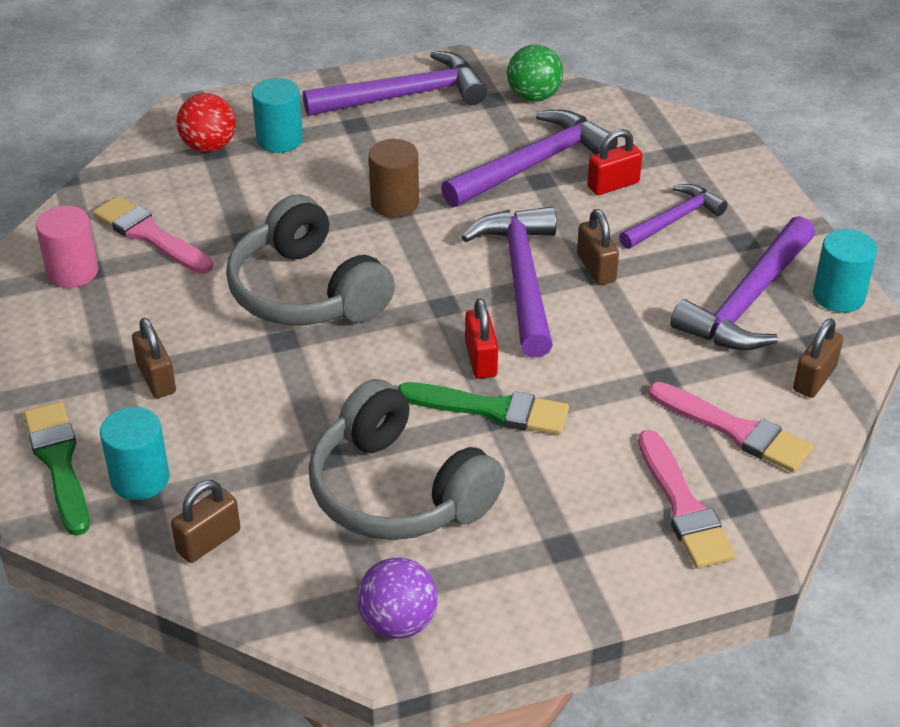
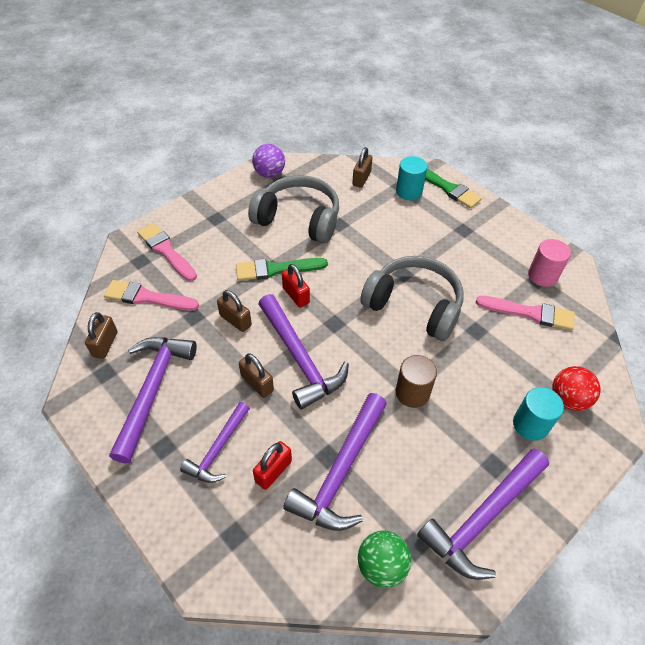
camera: 155 degrees right, 10 degrees up
brown padlock [132,318,176,398] -> brown padlock moved to [217,290,252,332]
turquoise cylinder [813,229,877,313] -> none

